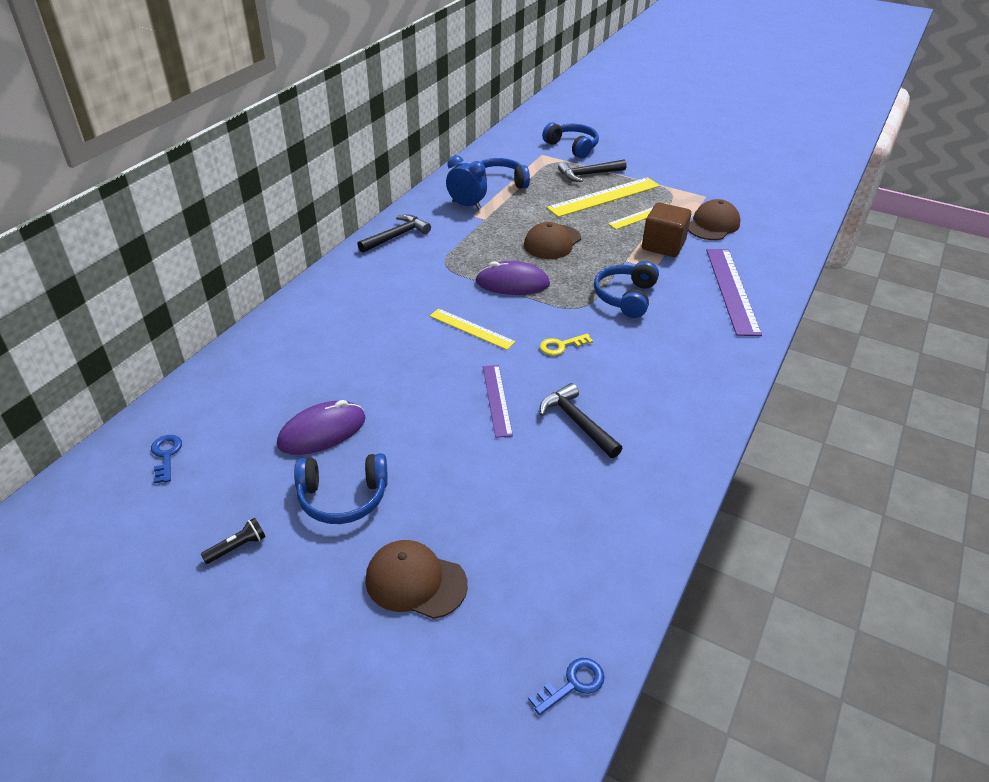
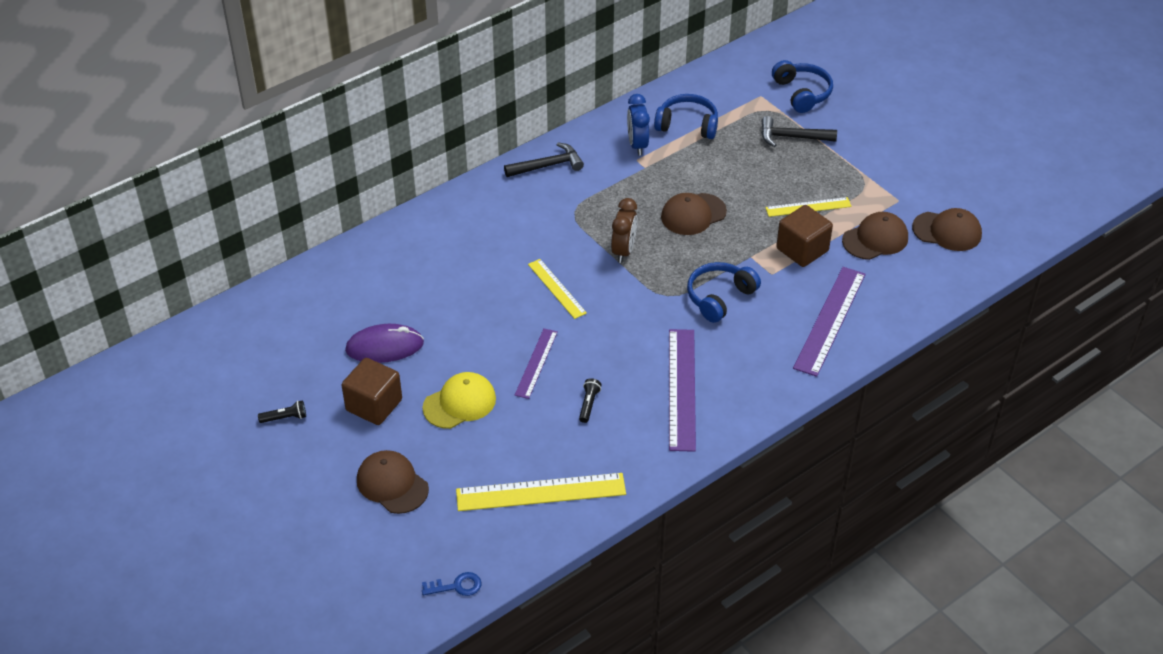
camera: 25 degrees right, 5 degrees up
blue key [151,435,182,484] -> none
blue headphones [294,453,388,524] -> brown cube [342,358,402,425]
blue clock [446,155,487,210] -> blue clock turned 150 degrees counterclockwise [627,94,650,156]
purple mouse [476,261,550,295] -> brown clock [611,198,637,263]
yellow key [540,334,593,356] -> none
black hammer [540,383,623,458] -> black flashlight [579,378,601,423]
yellow ruler [547,177,660,217] -> yellow ruler moved to [456,473,626,511]
none -> yellow cap [422,372,496,429]
none -> purple ruler [669,329,696,452]
none -> brown cap [912,208,982,251]

